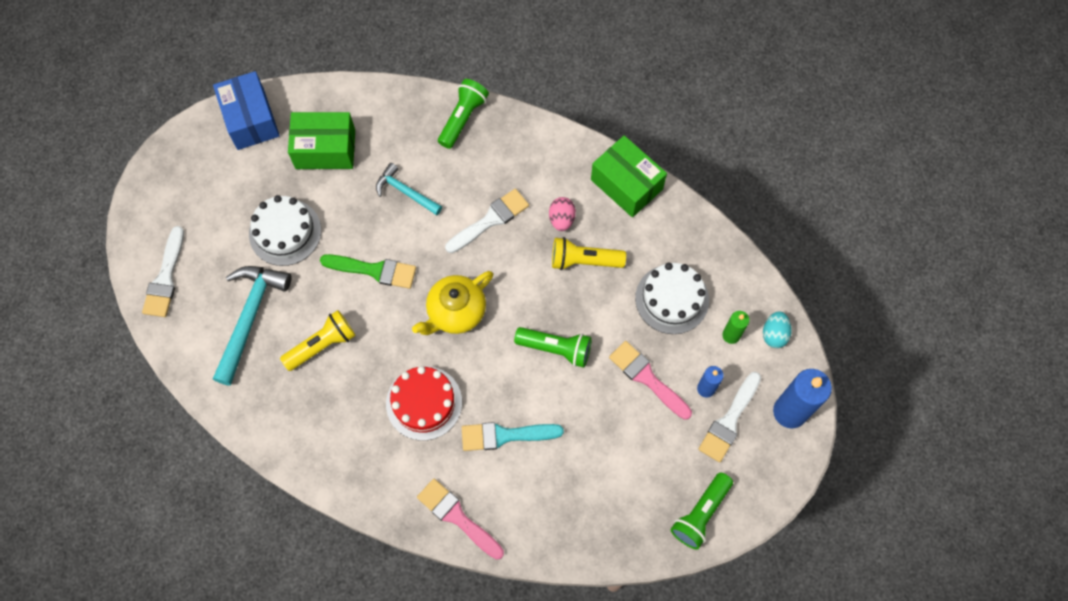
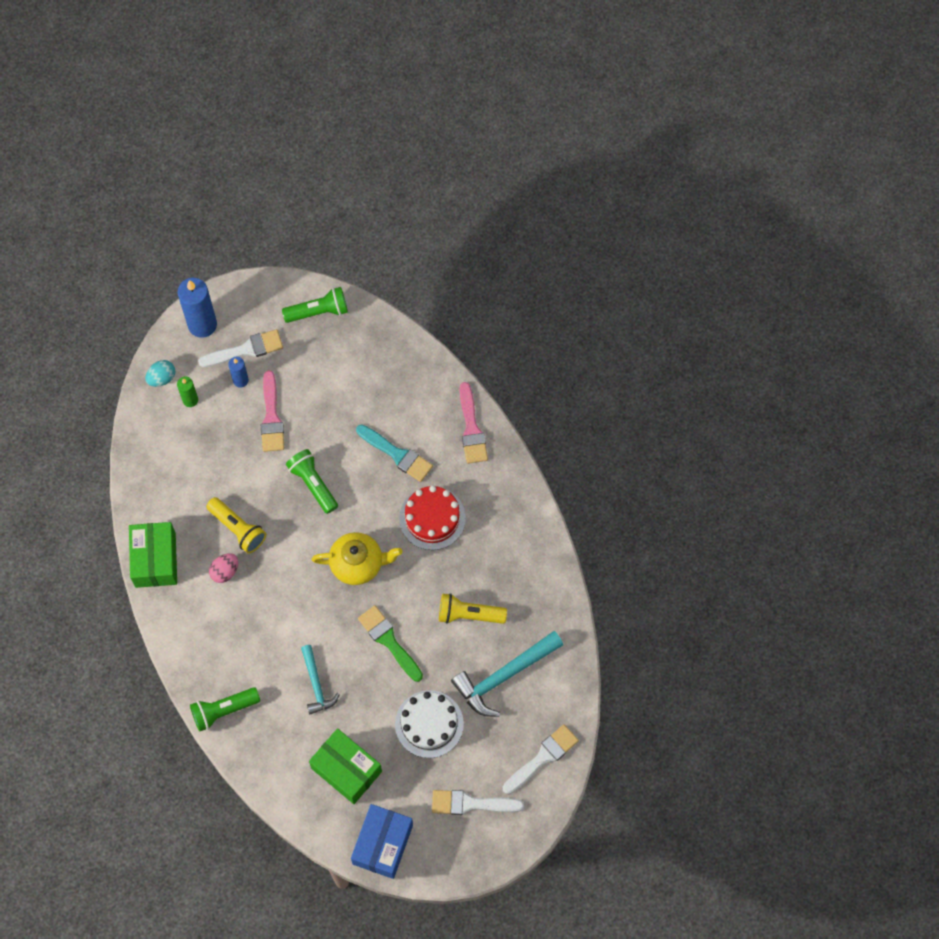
camera: 140 degrees left, 0 degrees up
white brush [445,189,529,253] -> white brush moved to [432,790,524,815]
white cake [635,263,709,334] -> none

